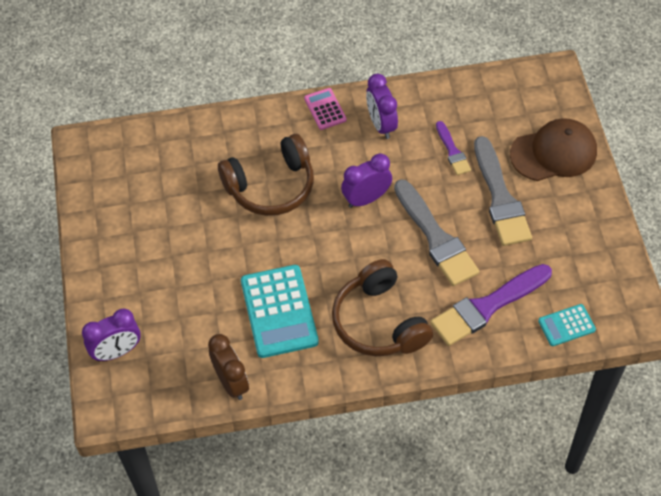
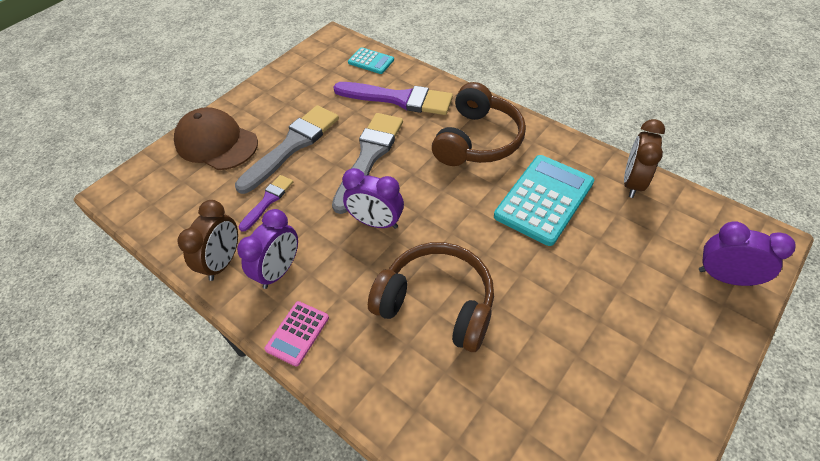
camera: 130 degrees left, 5 degrees down
none -> brown clock [177,200,238,281]

